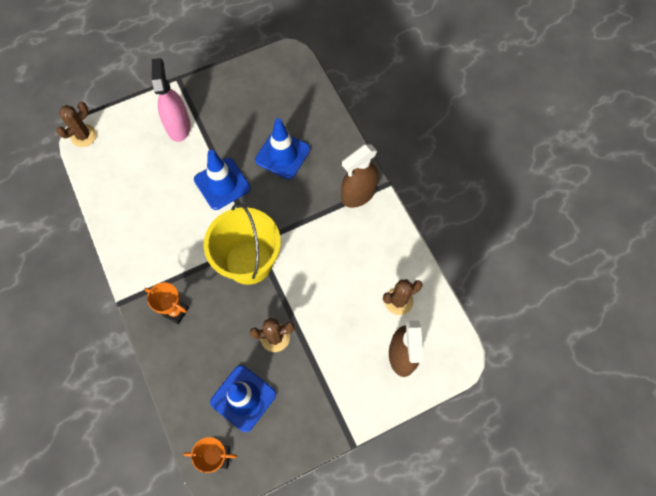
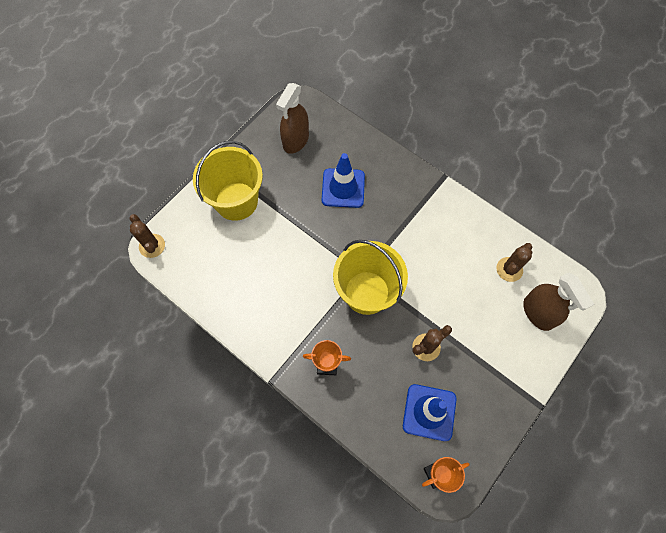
camera: 25 degrees left, 0 degrees up
brown cactus [56,102,97,147] -> brown cactus turned 45 degrees counterclockwise [129,214,165,258]
pink spray bottle [152,58,191,142] -> yellow bucket [193,141,263,221]
blue traffic cone [194,150,251,210] -> none
brown spray bottle [341,144,379,208] -> brown spray bottle moved to [276,83,309,154]

